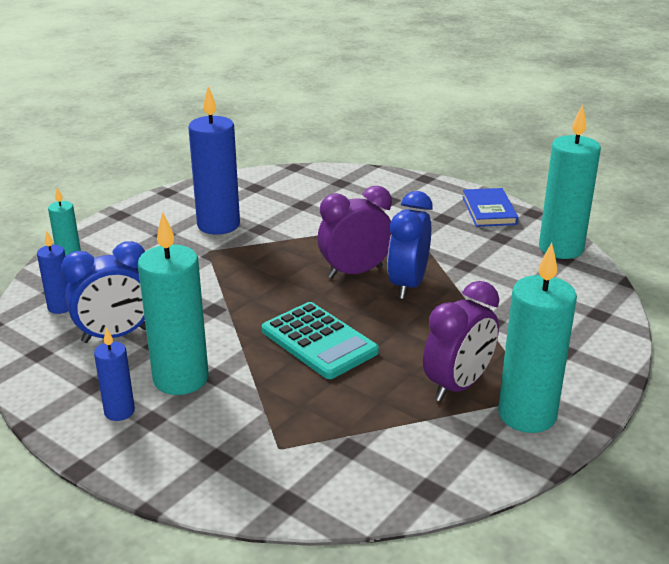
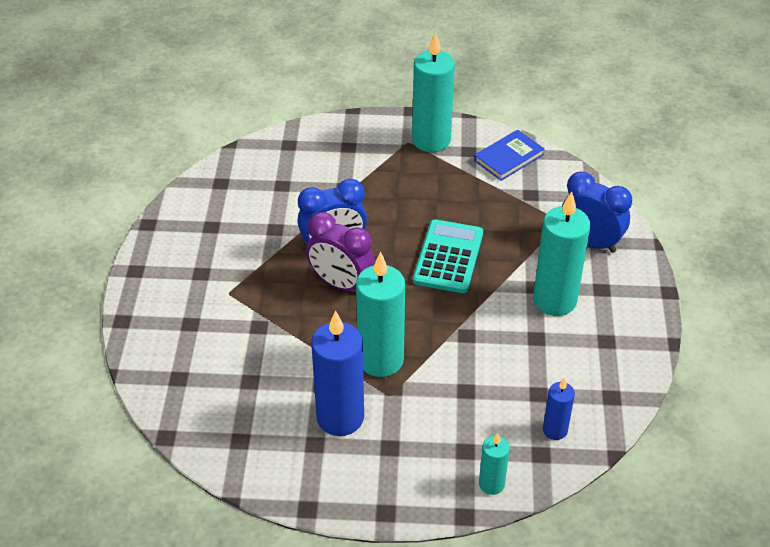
camera: 125 degrees left, 15 degrees up
blue clock [61,241,146,343] -> blue clock moved to [562,172,632,253]
blue candle [94,328,135,421] -> none
purple clock [423,281,499,402] -> none
blue book [463,188,519,227] -> blue book moved to [474,130,545,181]
turquoise candle [539,104,601,259] -> turquoise candle moved to [356,252,405,377]

